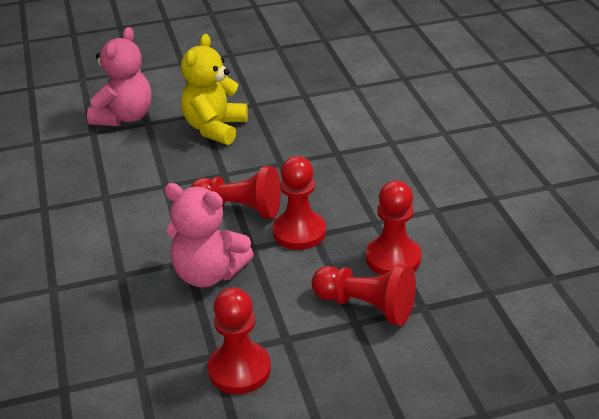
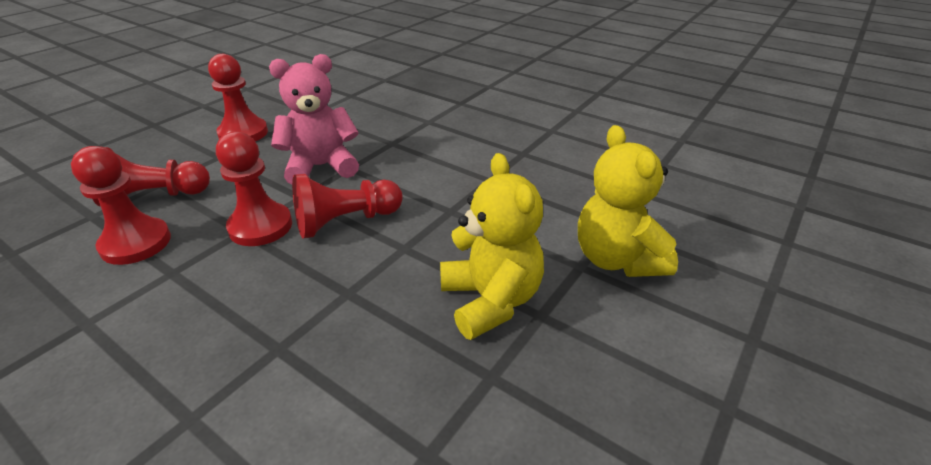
camera: 140 degrees right, 0 degrees up
pink teddy bear [87,27,152,126] -> yellow teddy bear [578,125,678,277]

